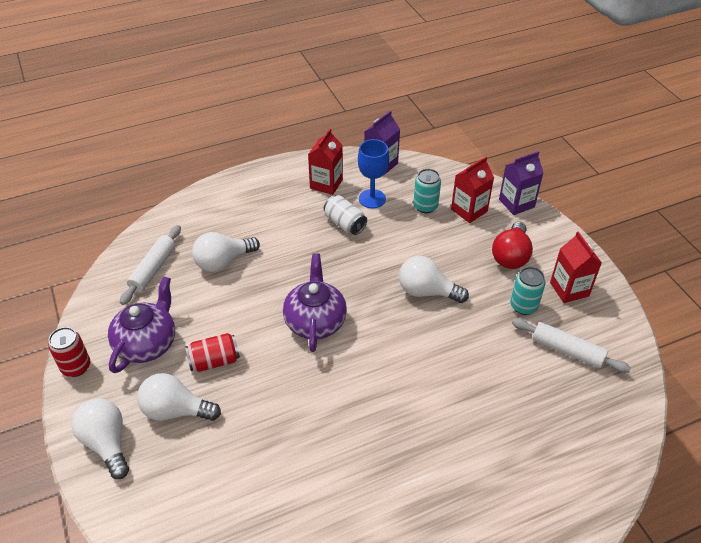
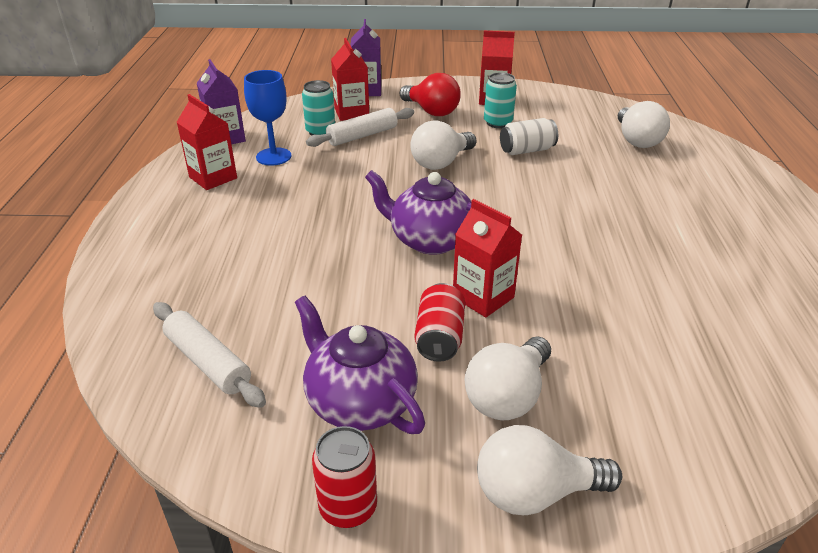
camera: 65 degrees left, 10 degrees down
white light bulb [192,232,260,272] -> white light bulb moved to [618,101,670,148]
white can [324,195,367,235] -> white can moved to [500,118,558,155]
white rolling pin [512,318,631,373] -> white rolling pin moved to [306,108,414,147]
none -> red carton [453,199,522,317]

